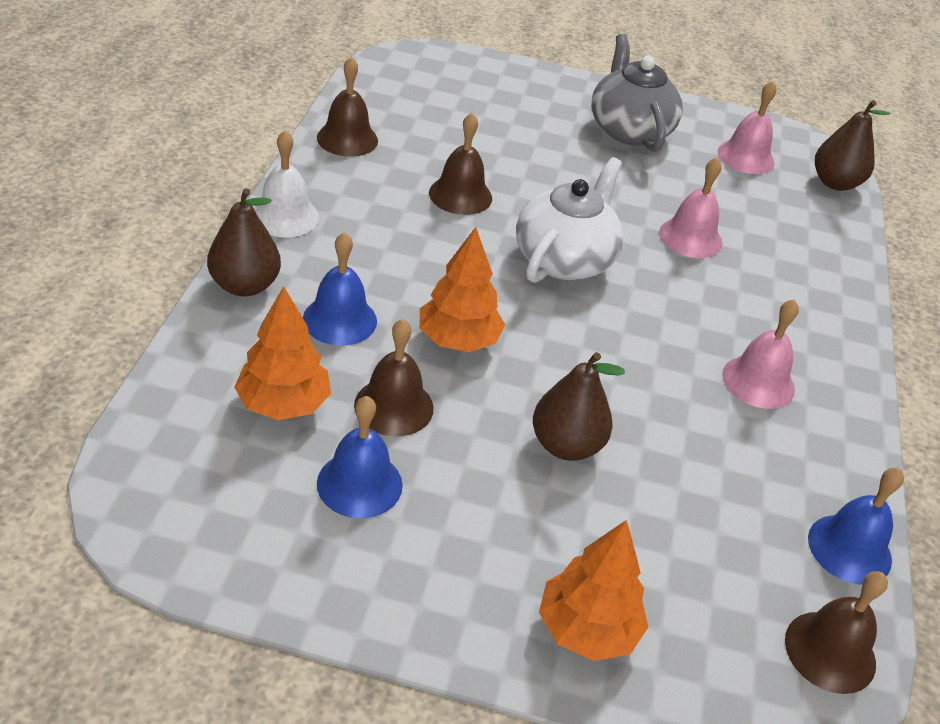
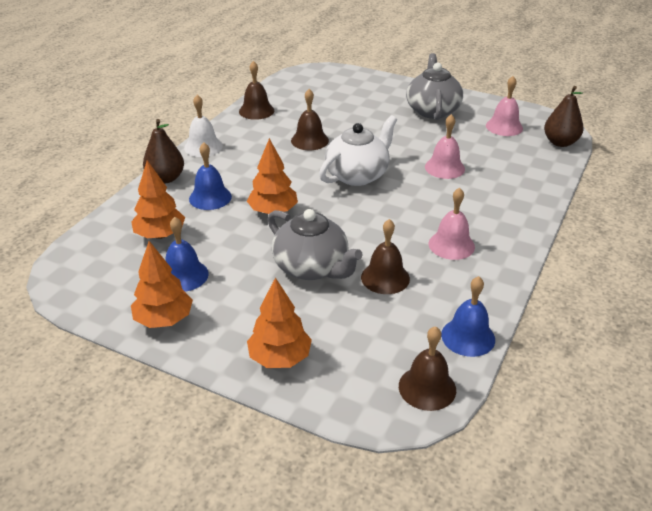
camera: 20 degrees right, 5 degrees down
brown bell [354,319,434,437] -> brown bell moved to [361,219,410,294]
brown pear [533,352,625,461] -> grey teapot [268,209,363,280]
none -> orange tree [131,241,193,328]

